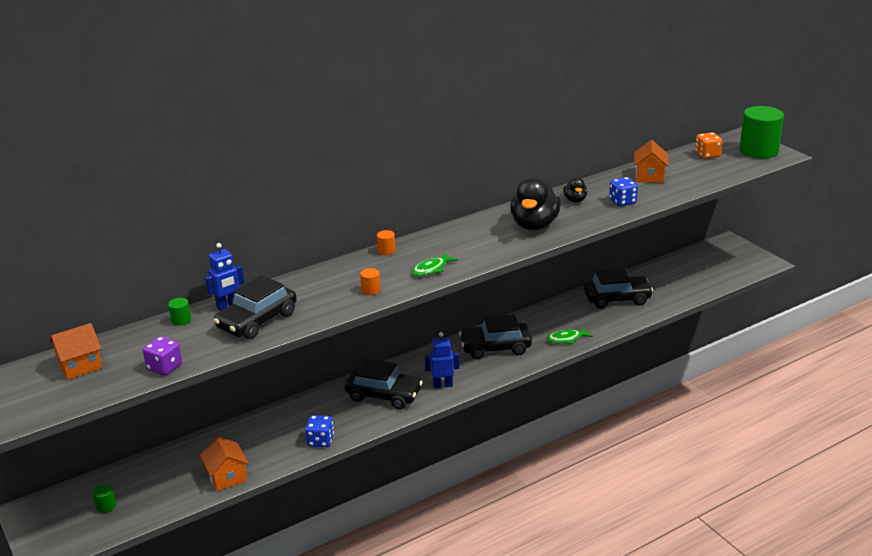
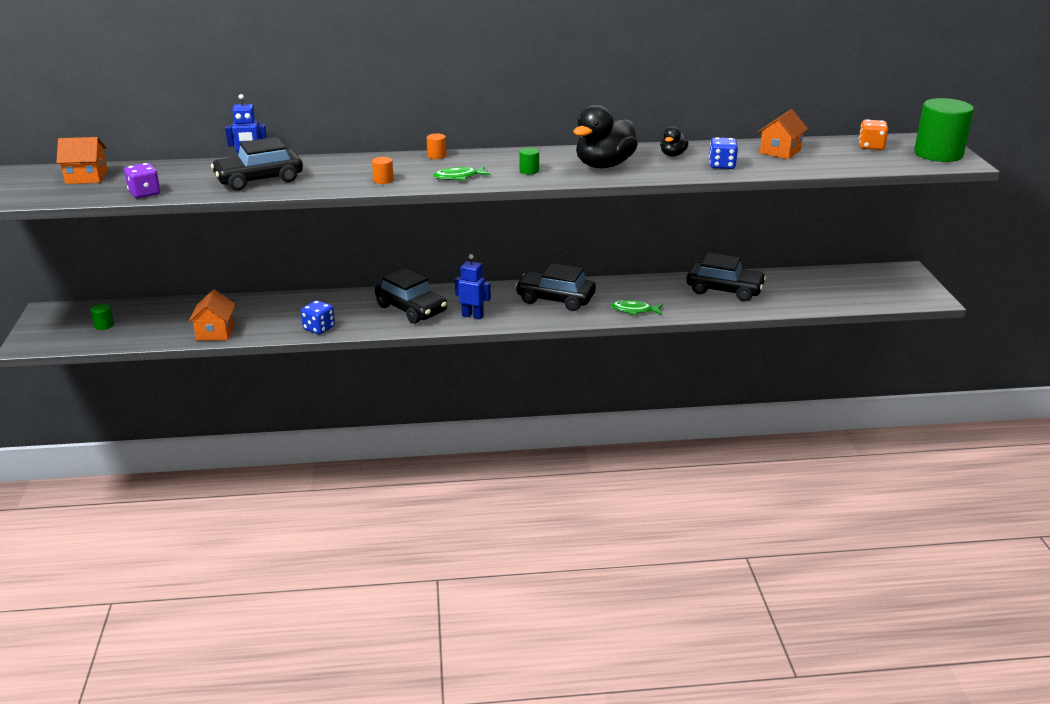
camera: 25 degrees right, 0 degrees up
green cylinder [168,298,191,326] -> green cylinder moved to [519,148,539,174]

